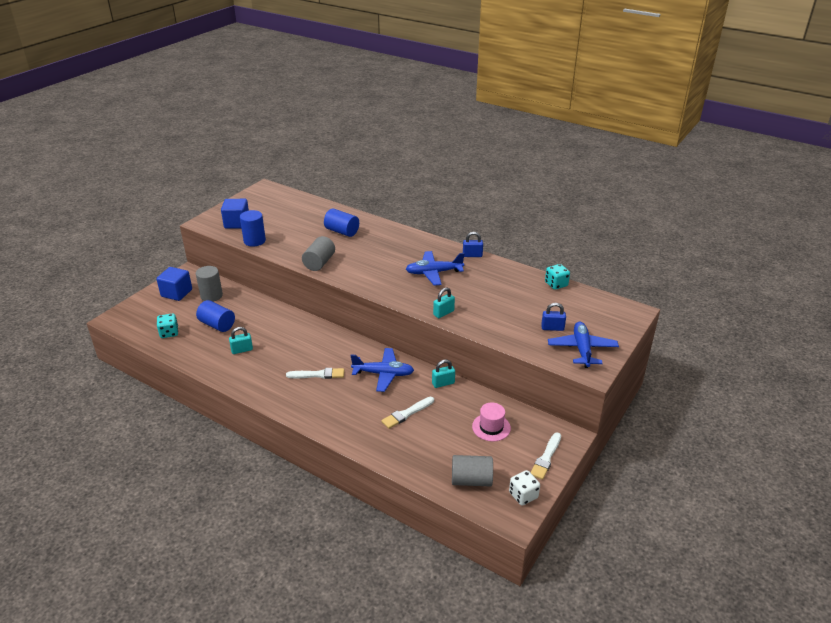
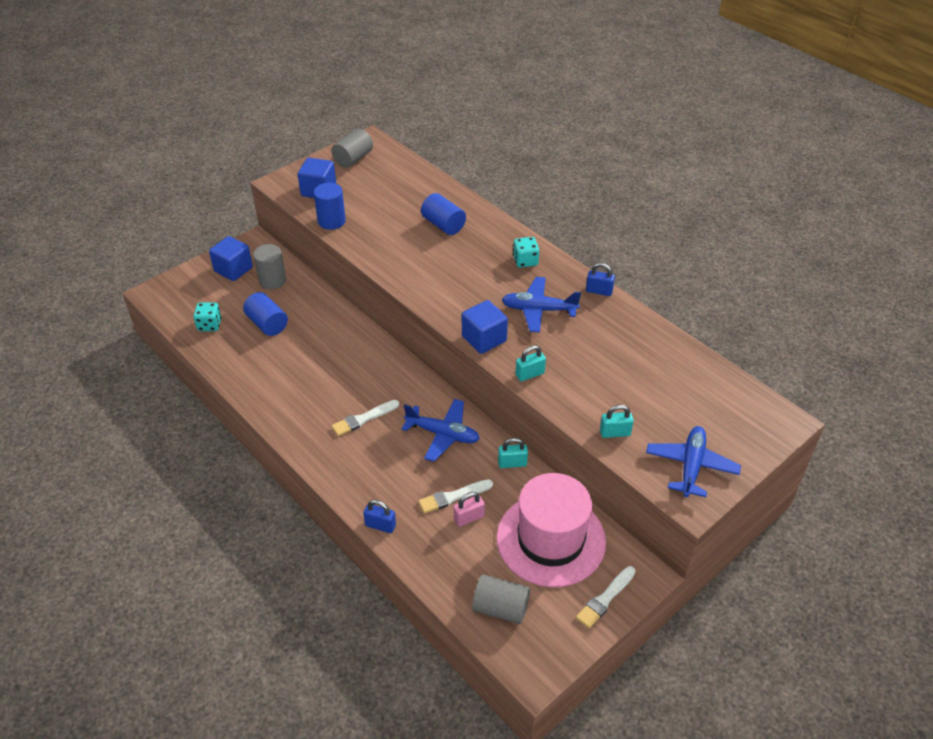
camera: 15 degrees right, 10 degrees up
turquoise padlock [229,327,253,354] -> turquoise padlock moved to [600,404,634,438]
white brush [286,368,344,379] -> white brush turned 135 degrees clockwise [331,400,399,436]
grey cylinder [302,236,335,271] -> grey cylinder moved to [331,129,373,168]
pink hat [472,403,511,442] -> pink hat [497,473,606,587], size x2.21
white dice [509,470,540,506] -> none
blue padlock [541,303,566,331] -> blue padlock moved to [363,500,396,533]
turquoise dice [545,264,570,290] -> turquoise dice moved to [513,237,539,268]
none -> pink padlock [454,492,485,527]
none -> blue cube [462,300,508,354]

